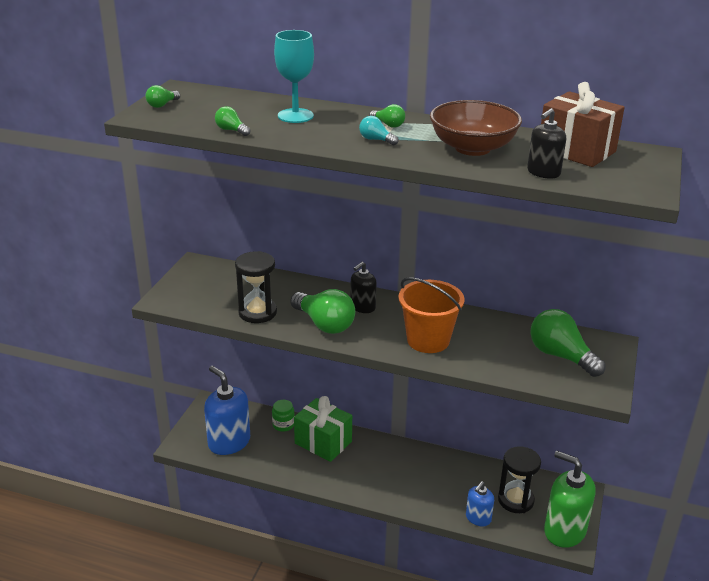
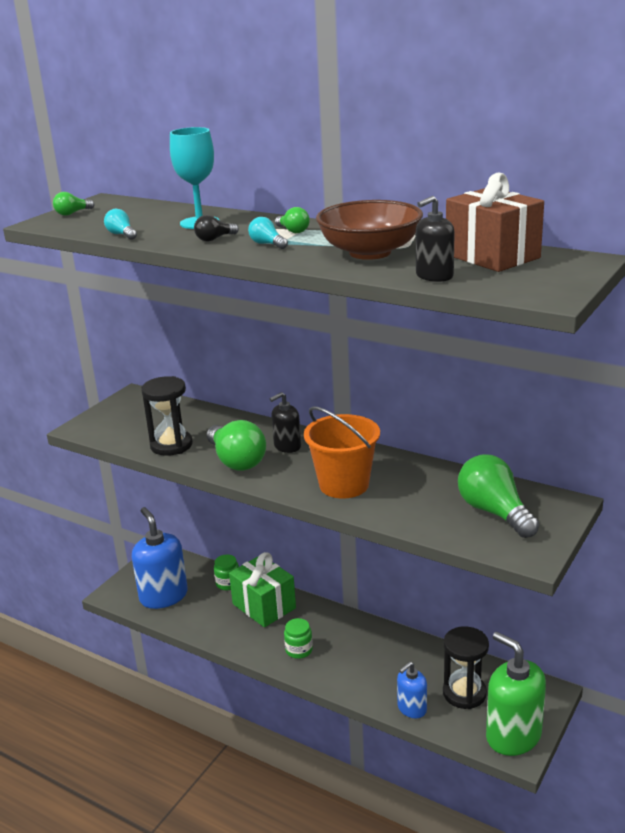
camera: 15 degrees right, 5 degrees down
green light bulb [215,106,251,136] -> turquoise light bulb [104,209,137,240]
none -> black light bulb [194,215,239,242]
none -> green jar [284,618,313,659]

